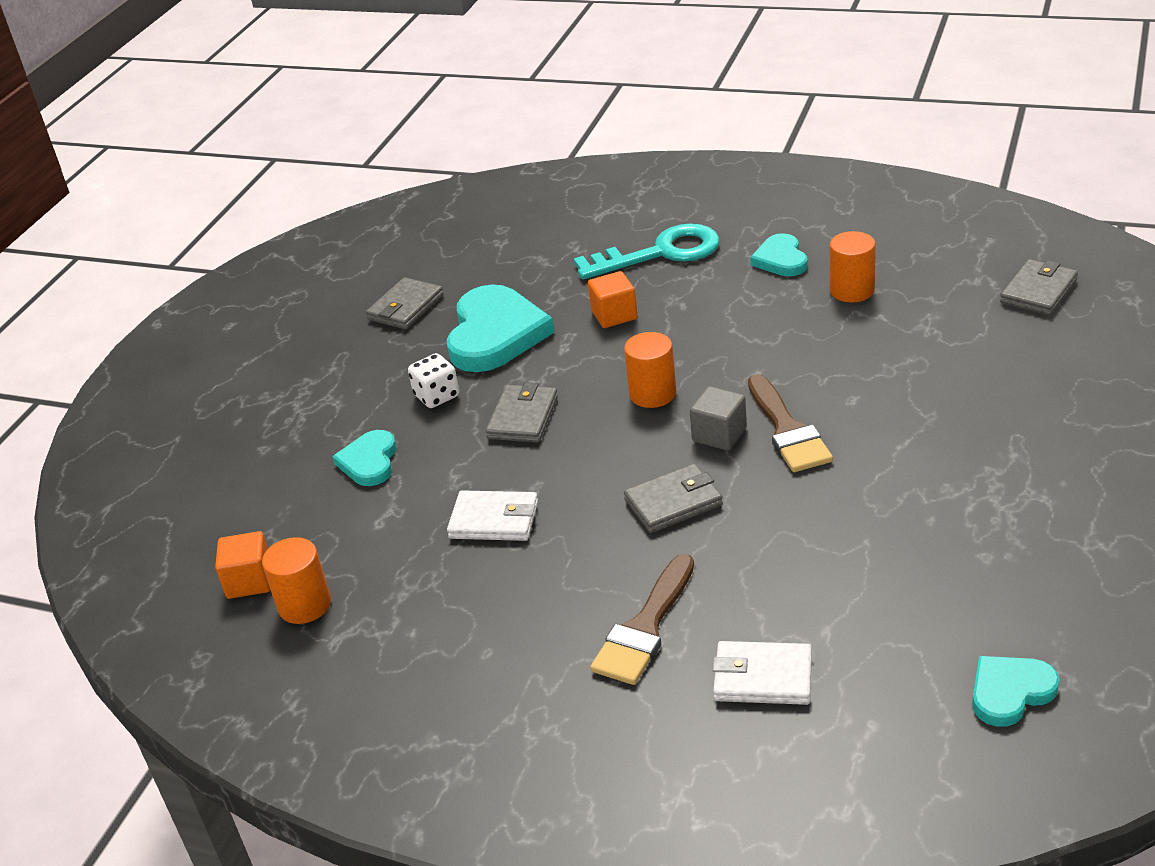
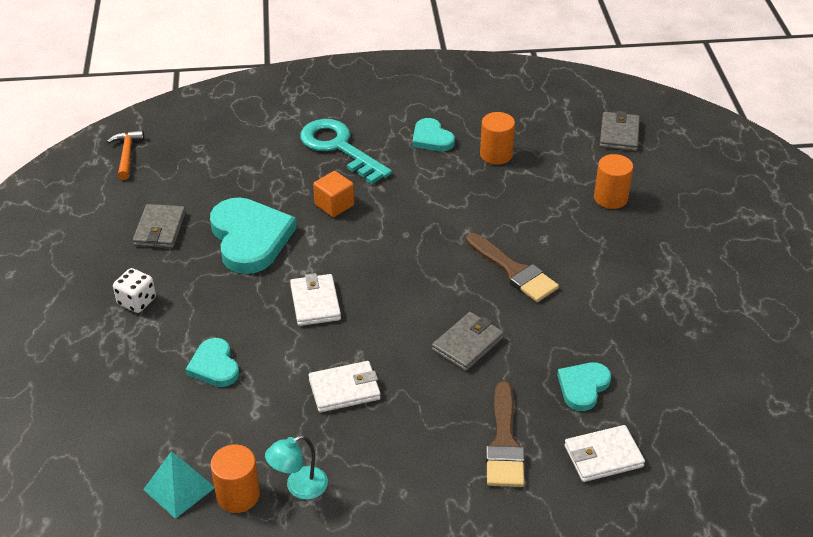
camera: 30 degrees left, 5 degrees up
orange cube [215,531,271,599] -> turquoise pyramid [143,452,214,519]
white dice [408,353,459,408] -> white dice moved to [113,268,156,313]
grey wallet [486,382,558,443] -> white wallet [290,273,341,326]
turquoise key [574,224,720,279] -> turquoise key turned 90 degrees counterclockwise [300,119,392,185]
orange cylinder [624,332,676,408] -> orange cylinder moved to [594,154,633,209]
grey cube [690,386,747,451] -> none
turquoise heart [972,656,1060,727] -> turquoise heart moved to [557,362,611,411]
none -> orange hammer [107,130,144,180]
none -> turquoise lamp [265,435,328,500]

